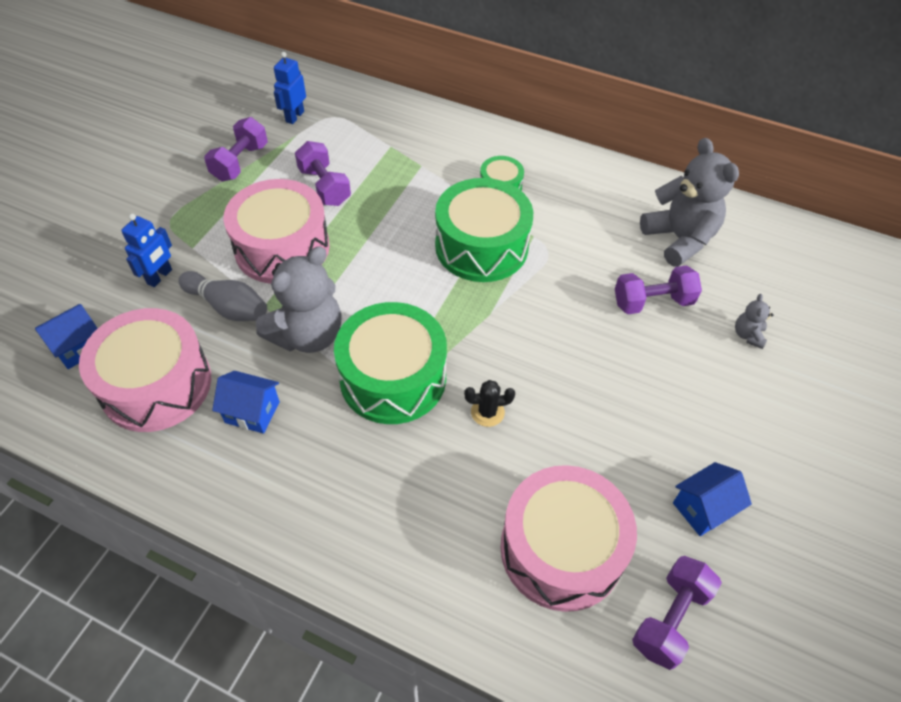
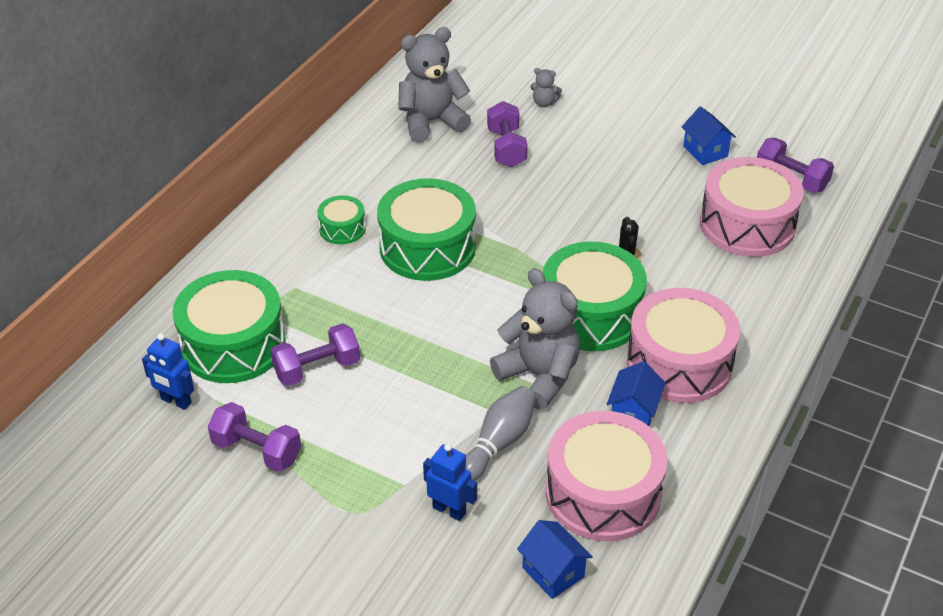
camera: 85 degrees left, 10 degrees down
pink drum [223,179,330,284] -> pink drum moved to [627,288,740,403]
none -> green drum [173,270,286,383]

